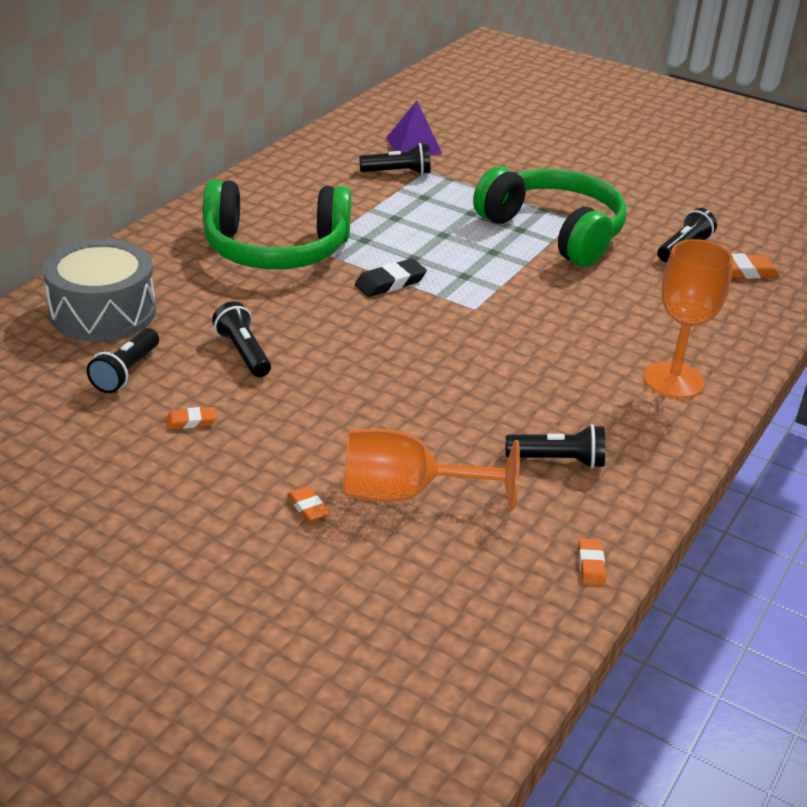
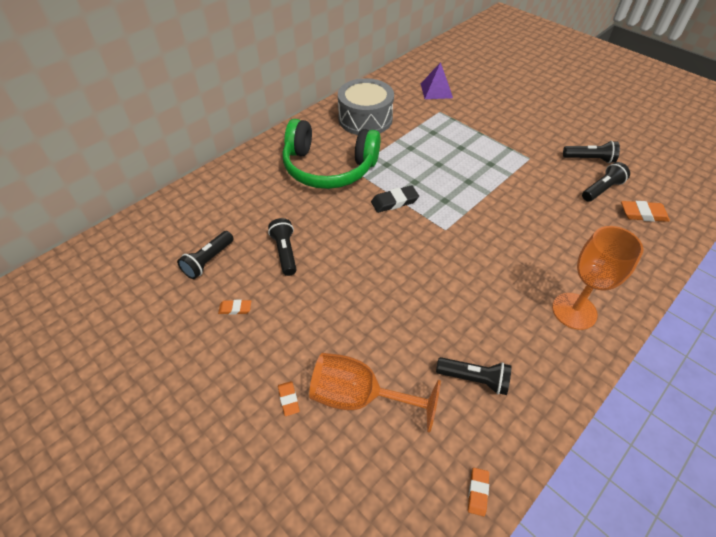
camera: 15 degrees right, 15 degrees up
grey drum [43,239,156,342] -> grey drum moved to [338,78,394,135]
black flashlight [359,143,431,175] -> black flashlight moved to [563,141,620,163]
green headphones [473,166,626,267] -> none

